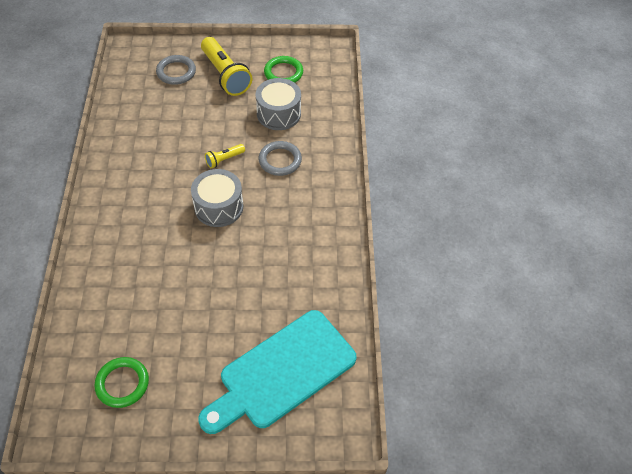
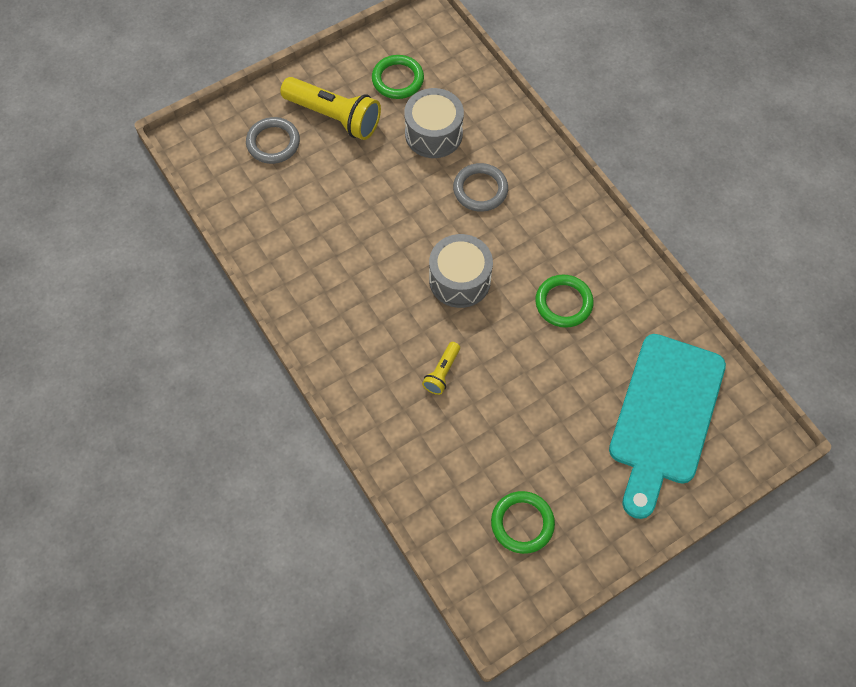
camera: 30 degrees left, 10 degrees up
yellow flashlight [205,144,245,168] -> yellow flashlight moved to [422,342,460,395]
none -> green ring [535,275,594,328]

